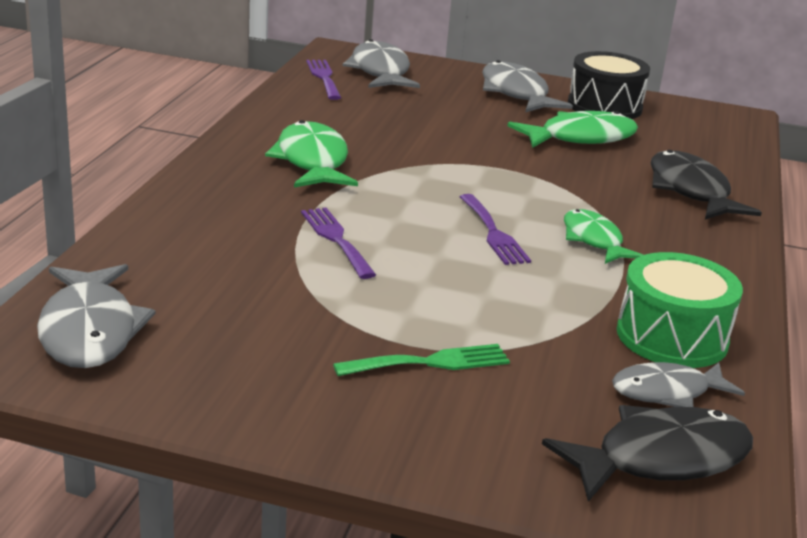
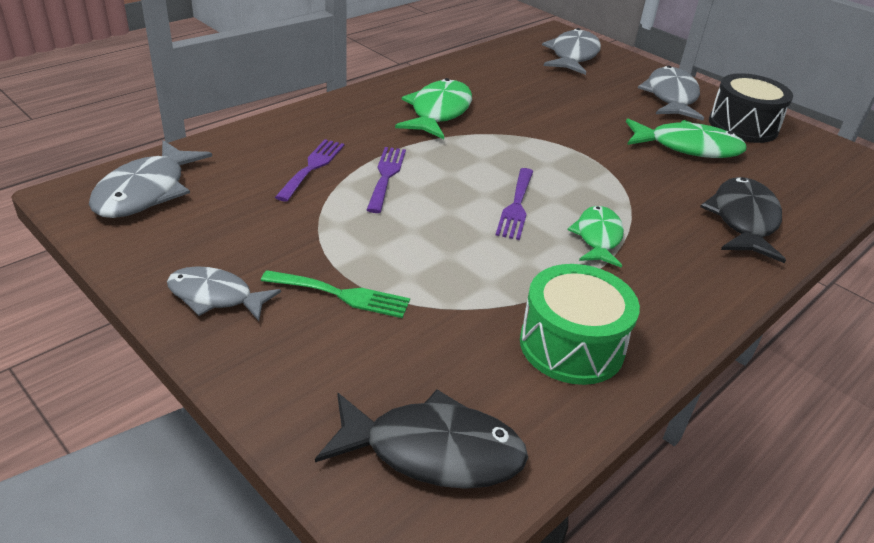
camera: 30 degrees right, 10 degrees up
purple fork [306,60,341,100] -> purple fork moved to [275,139,344,202]
grey fish [612,362,745,407] -> grey fish moved to [167,266,281,321]

